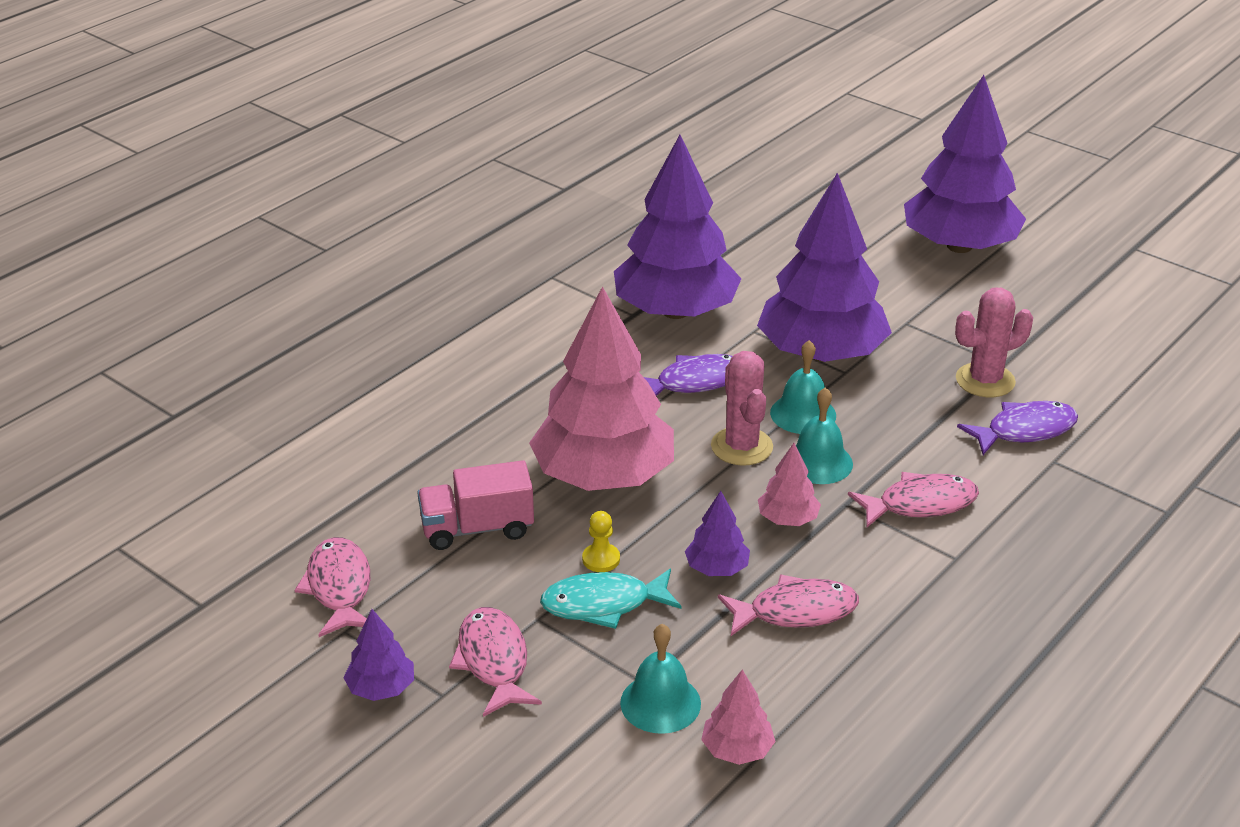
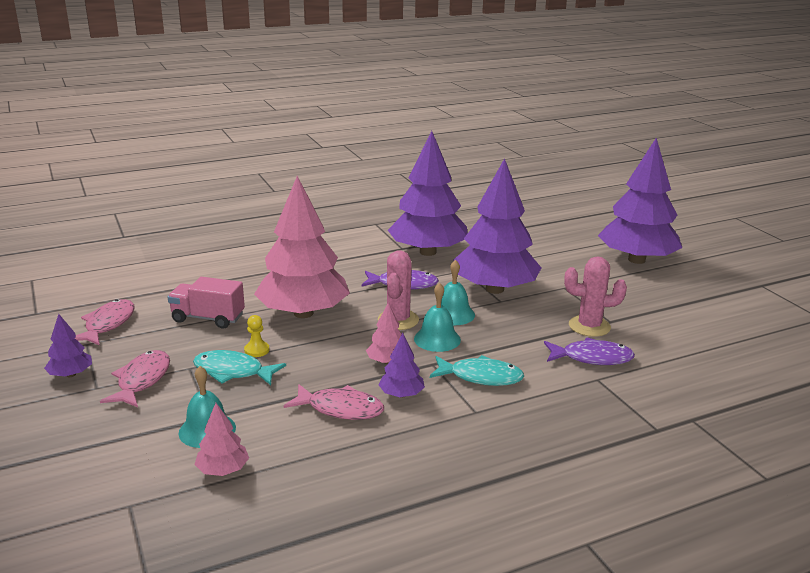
camera: 25 degrees right, 10 degrees down
purple tree [685,491,750,576] -> purple tree moved to [378,333,425,398]
pink fish [848,472,979,527] -> turquoise fish [430,355,524,386]

